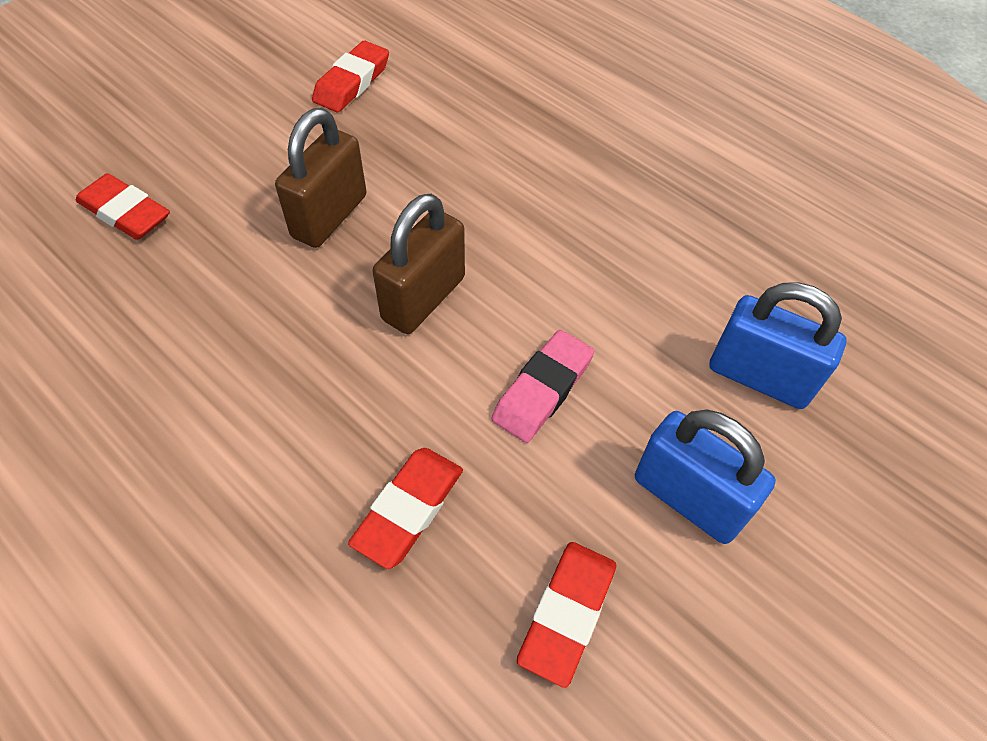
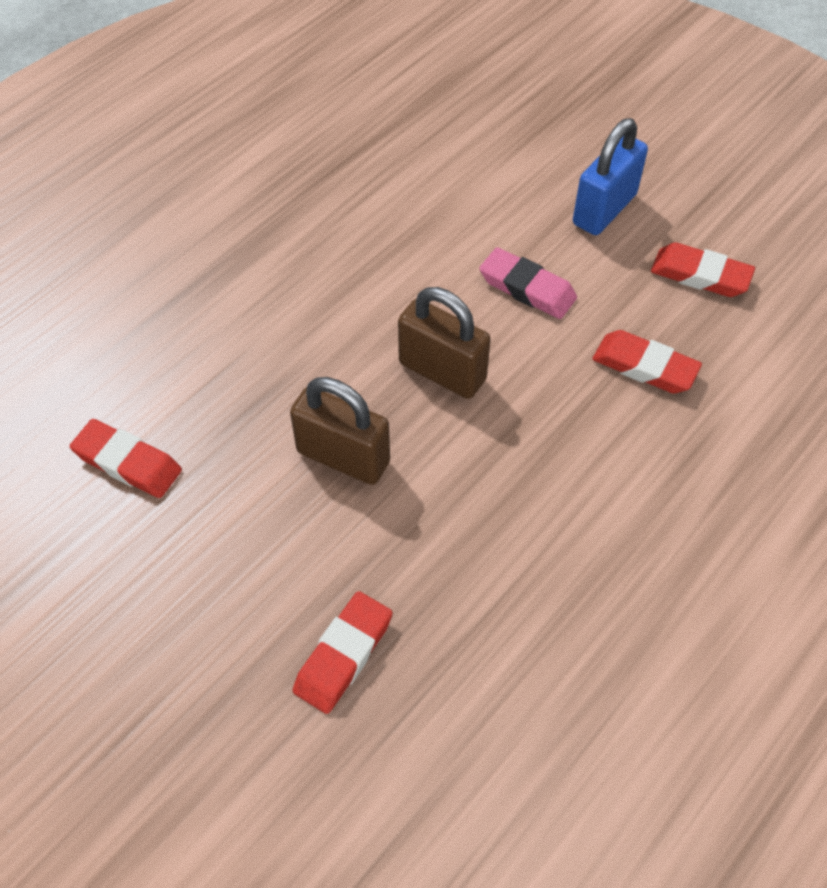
camera: 90 degrees left, 0 degrees up
blue padlock [709,282,847,409] -> none

